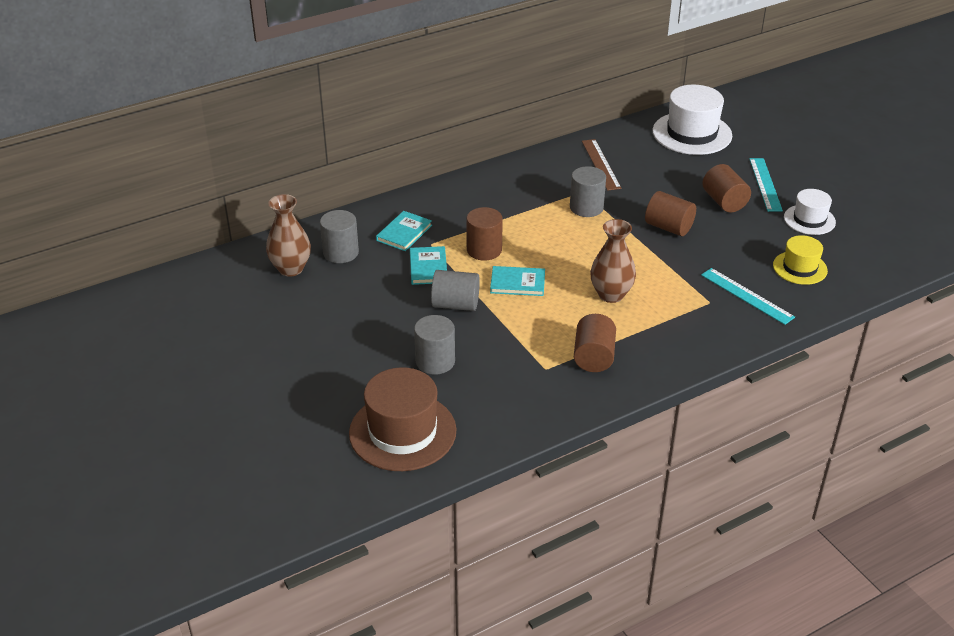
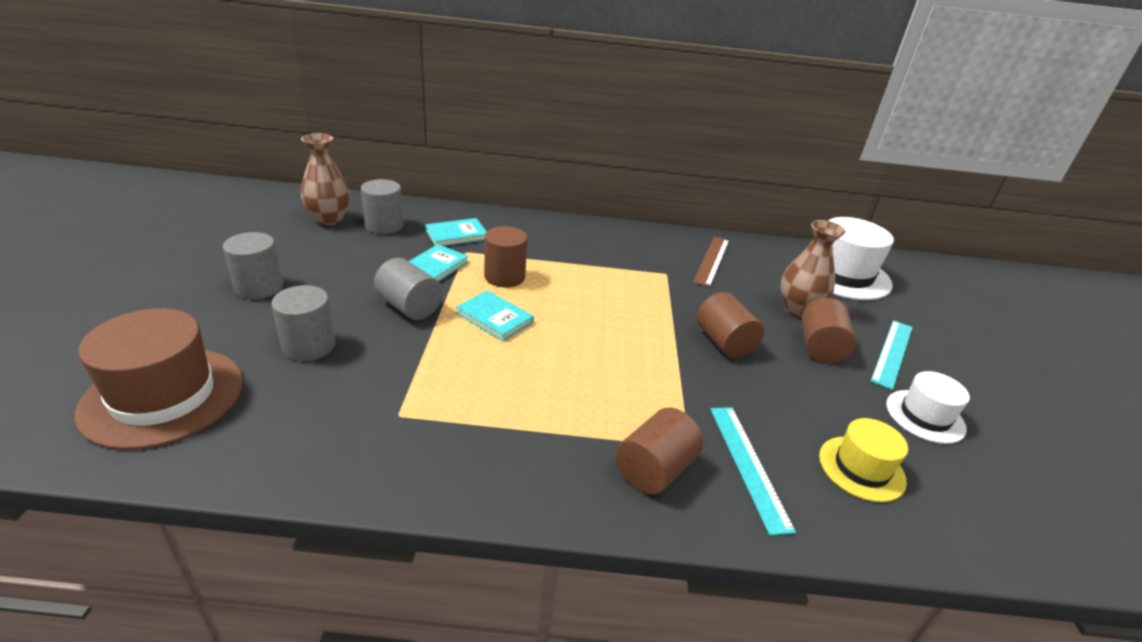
camera: 30 degrees right, 5 degrees down
grey cylinder [570,166,606,217] -> grey cylinder moved to [223,232,283,299]
brown cylinder [574,314,616,372] -> brown cylinder moved to [616,407,703,495]
brown vase [590,219,636,303] -> brown vase moved to [780,220,846,318]

